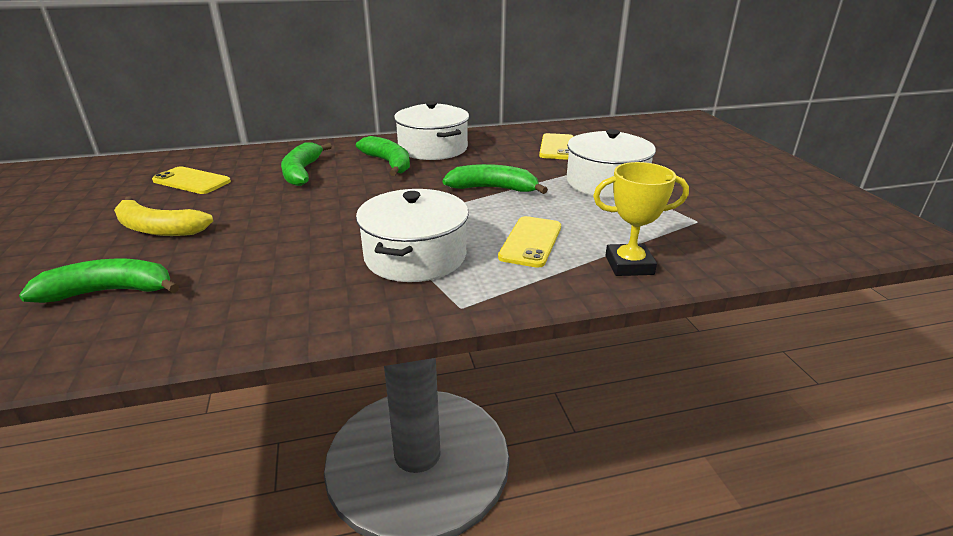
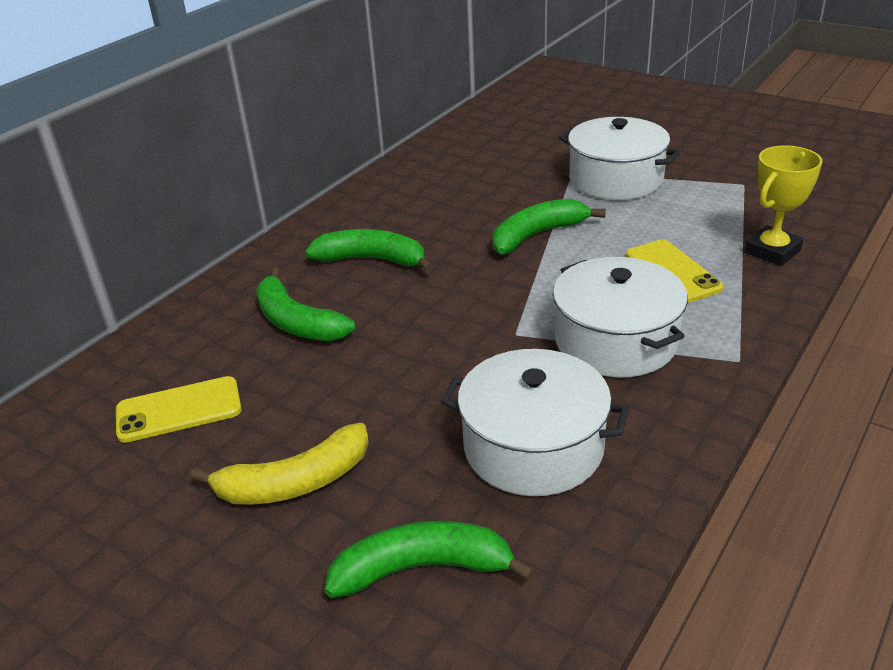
camera: 40 degrees left, 5 degrees up
green banana [19,259,179,303] -> green banana turned 45 degrees clockwise [325,521,535,598]
white pot [394,101,469,160] -> white pot moved to [441,349,629,496]
yellow phone [539,133,574,160] -> none

